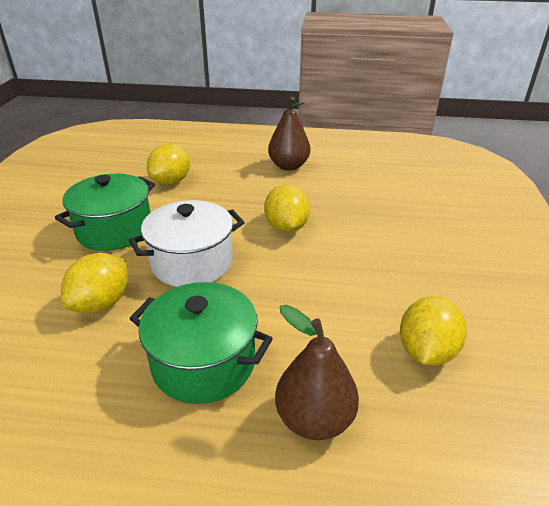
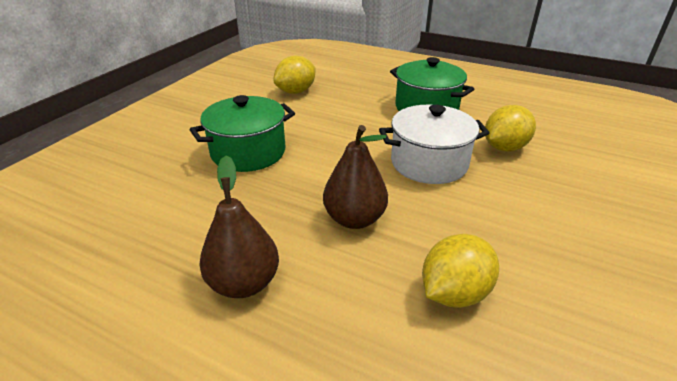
camera: 160 degrees left, 0 degrees up
green pot [55,174,155,251] -> green pot moved to [190,95,295,172]
yellow lemon [264,184,310,233] -> none
brown pear [275,304,359,440] -> brown pear moved to [323,125,388,229]

